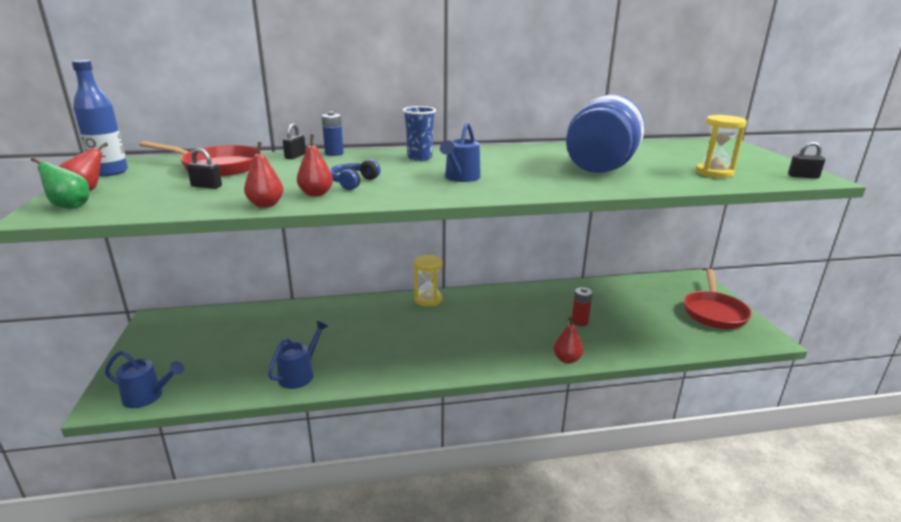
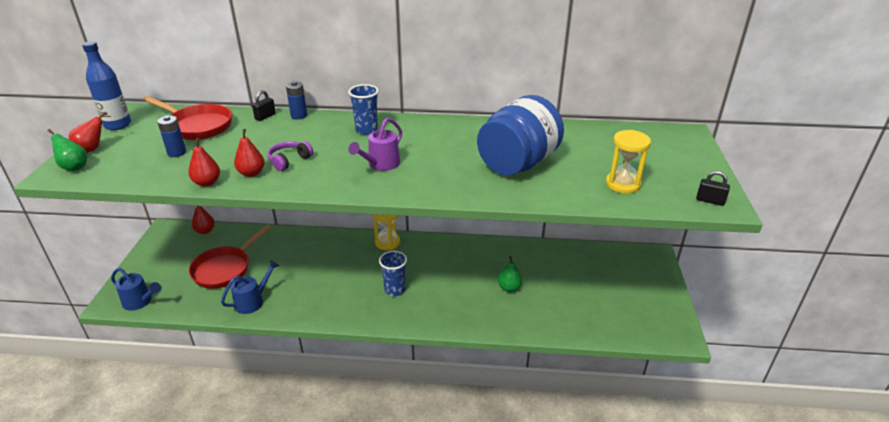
camera: 15 degrees right, 10 degrees up
black padlock [187,148,222,189] -> blue battery [157,116,186,157]
blue headphones [329,159,381,190] -> purple headphones [268,141,313,171]
blue watering can [440,122,481,182] -> purple watering can [348,118,402,171]
red pear [554,317,583,364] -> red pear moved to [192,206,215,234]
red battery [571,287,593,326] -> green pear [498,256,522,292]
red pan [684,269,752,329] -> red pan moved to [189,224,272,289]
none -> blue cup [379,251,407,296]

